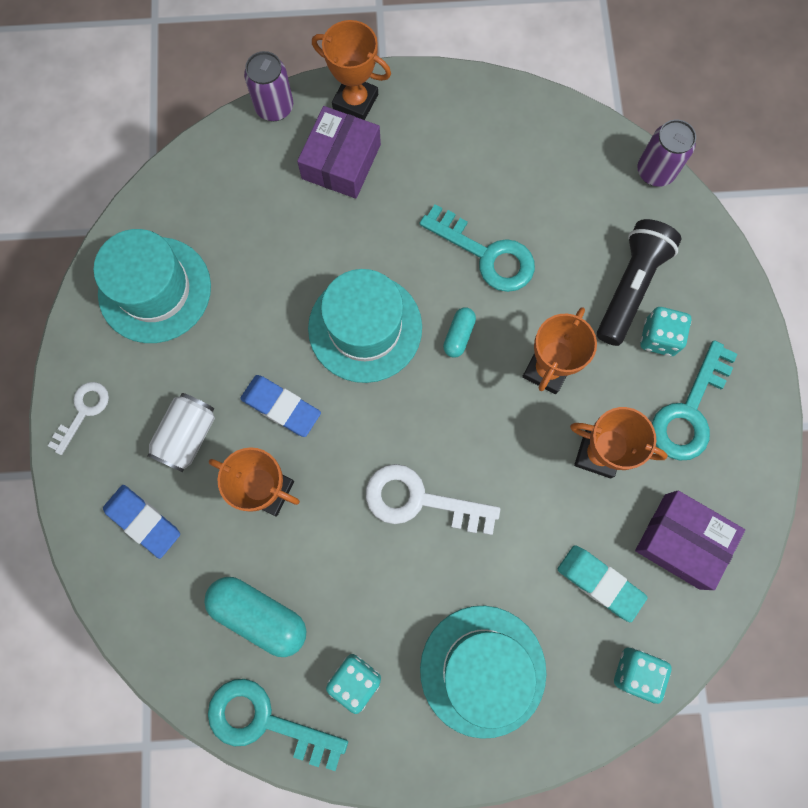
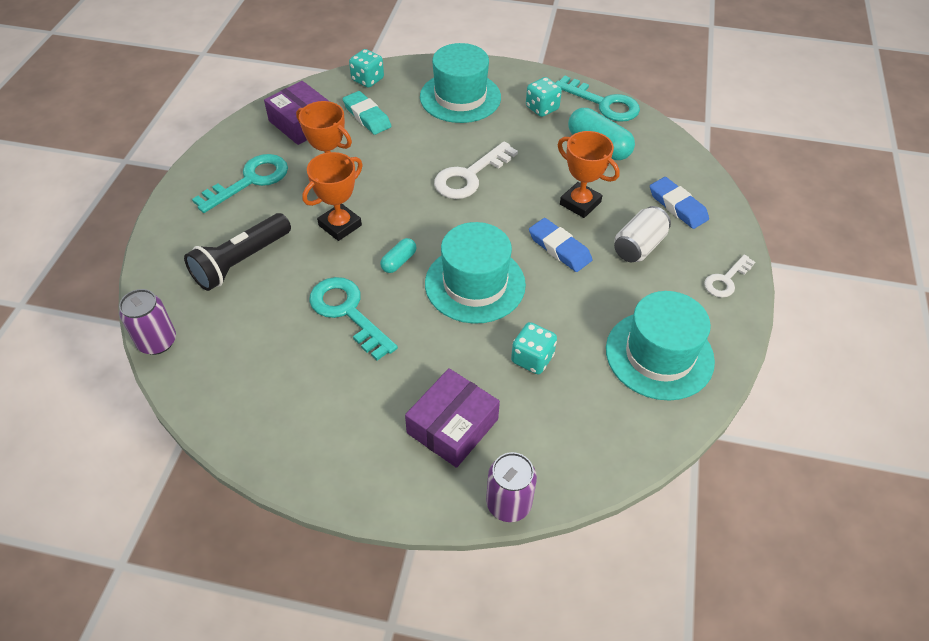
camera: 165 degrees left, 25 degrees down
orange trophy [312,20,391,120] -> none
white key [366,464,500,535] -> white key turned 105 degrees clockwise [434,141,518,199]
turquoise dice [640,307,691,356] -> turquoise dice moved to [511,322,557,374]

